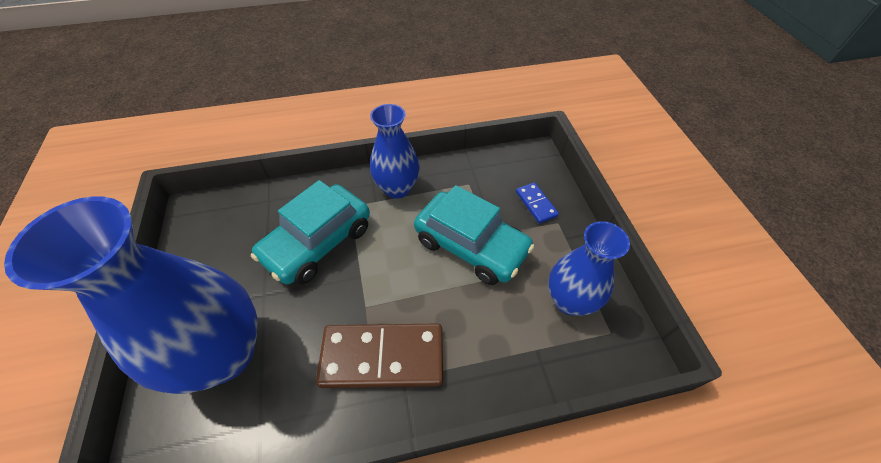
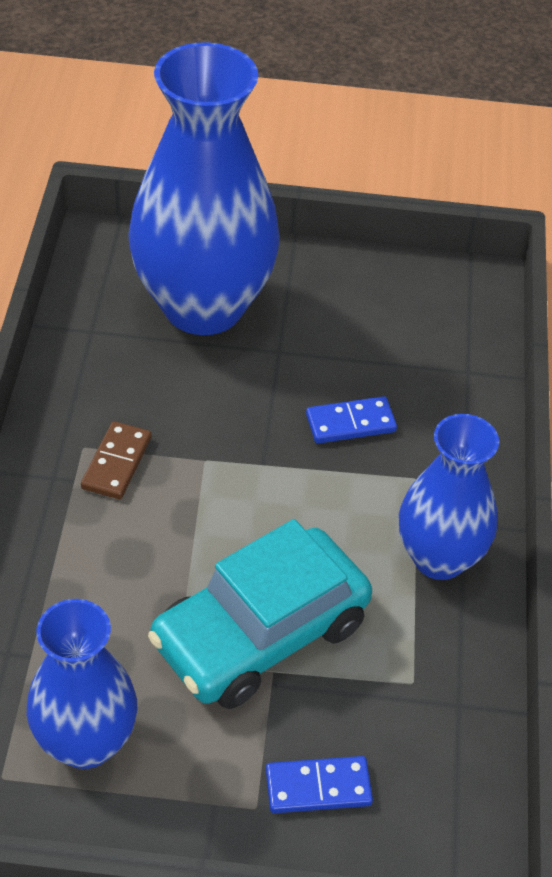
camera: 105 degrees right, 5 degrees down
turquoise car [251,180,370,284] -> blue domino [306,396,397,444]
brown domino [316,323,443,388] -> brown domino [81,421,151,499], size x0.49

